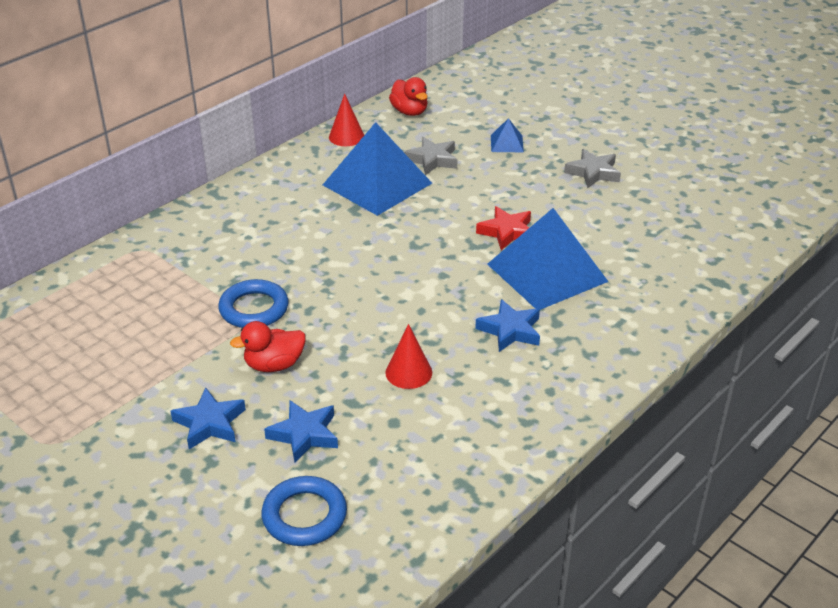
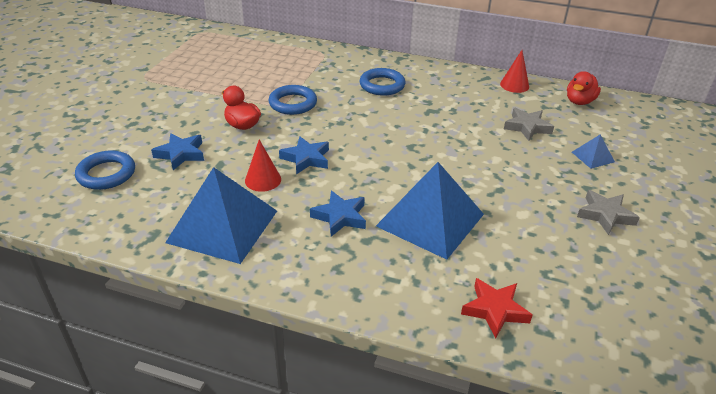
camera: 65 degrees right, 0 degrees up
blue star [170,388,246,449] -> blue star moved to [279,136,329,174]
blue pyramid [323,122,432,216] -> blue pyramid moved to [165,167,277,264]
red star [476,206,531,250] -> red star moved to [461,278,532,338]
none -> blue ring [360,68,405,96]

